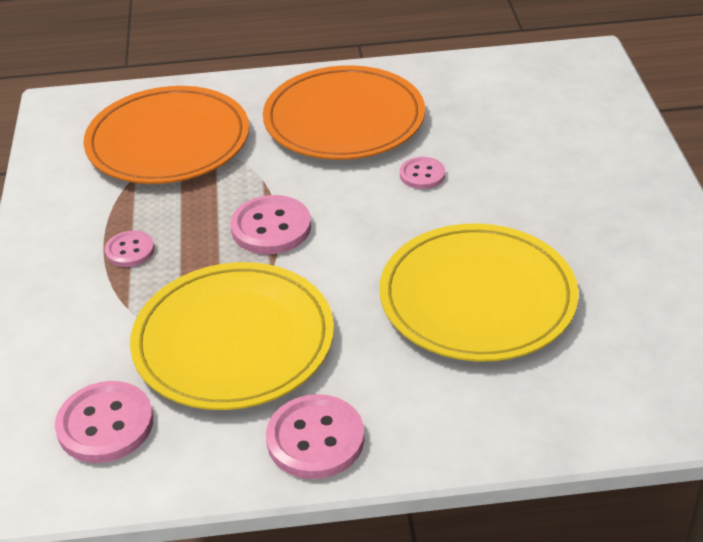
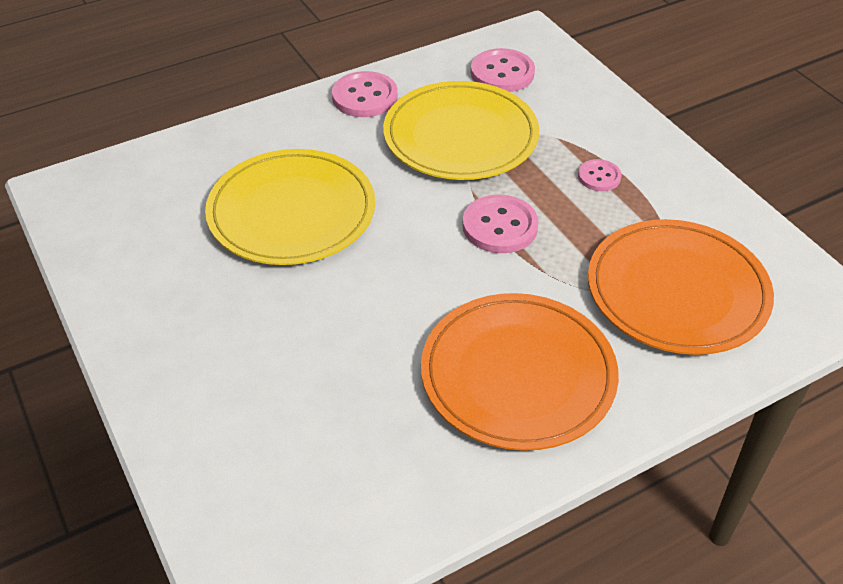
camera: 155 degrees right, 5 degrees up
pink button [400,157,445,189] -> none

